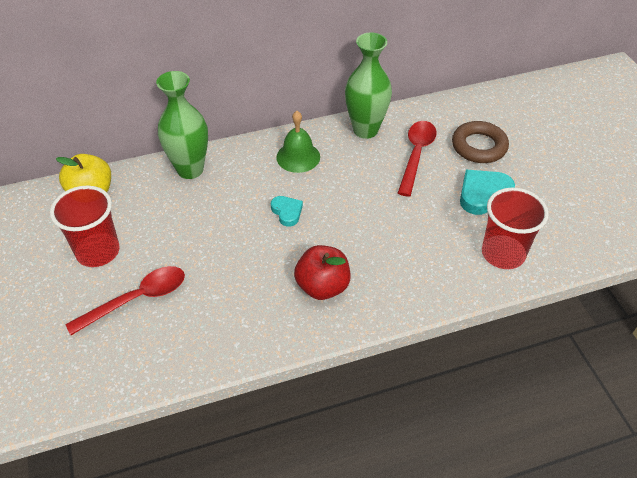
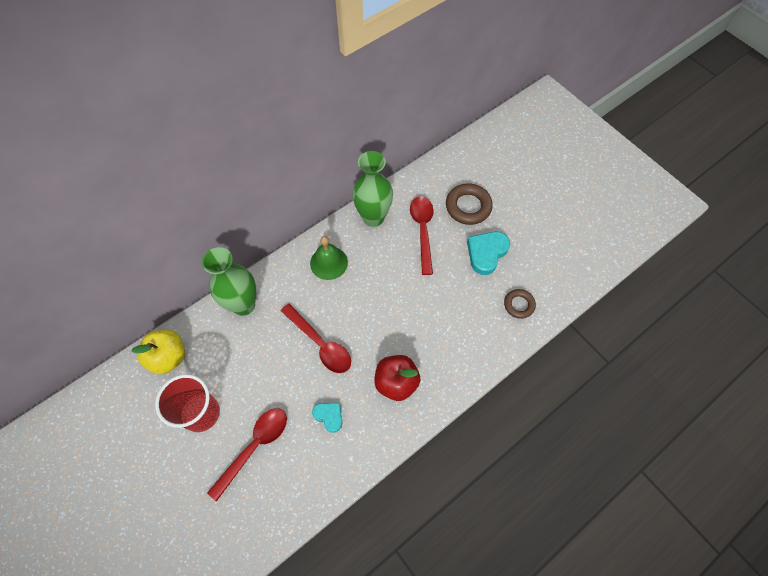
camera: 20 degrees left, 15 degrees up
turquoise heart [271,196,303,227] -> turquoise heart moved to [312,403,342,433]
red cup [482,188,549,269] -> brown ring [504,289,536,319]
none -> red spoon [281,304,351,373]

